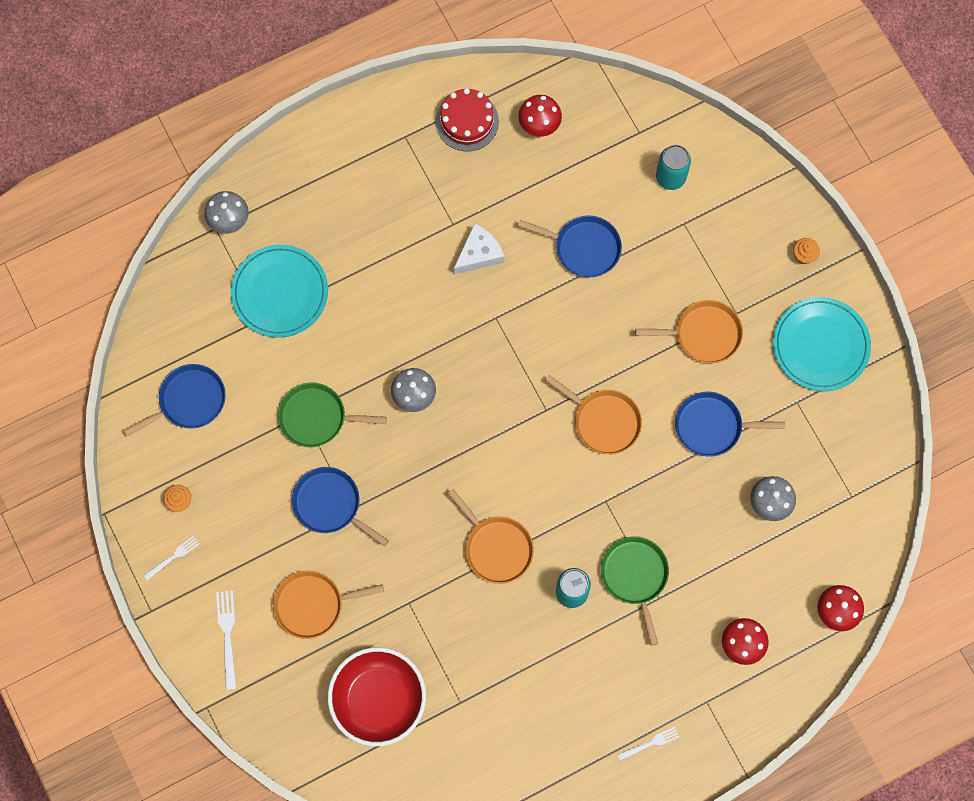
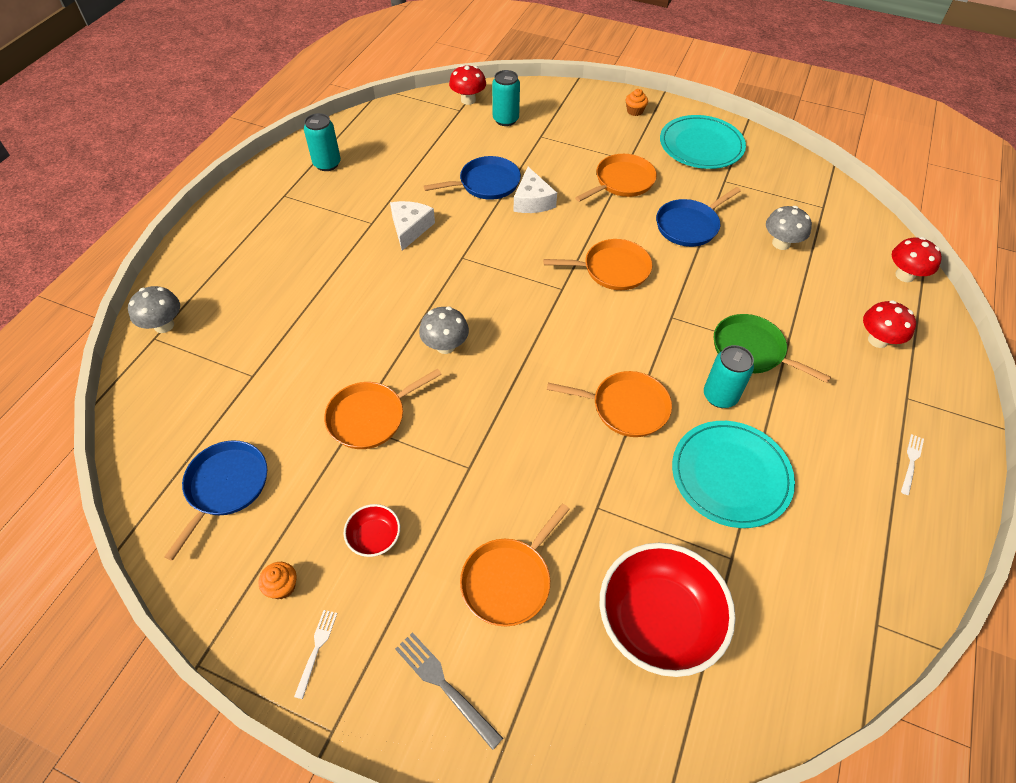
camera: 40 degrees left, 20 degrees down
white fork [216,591,236,690] -> grey fork [395,632,503,750]
turquoise plate [231,245,328,338] -> turquoise plate moved to [672,421,795,528]
green pan [278,383,387,447] -> orange pan [324,368,442,449]
blue pan [292,467,389,547] -> none
red cake [435,88,499,151] -> turquoise can [304,113,341,171]
red mushroom [518,95,562,137] -> red mushroom moved to [449,65,486,105]
none -> red bowl [344,504,400,557]
none -> white cheese [514,167,557,213]

